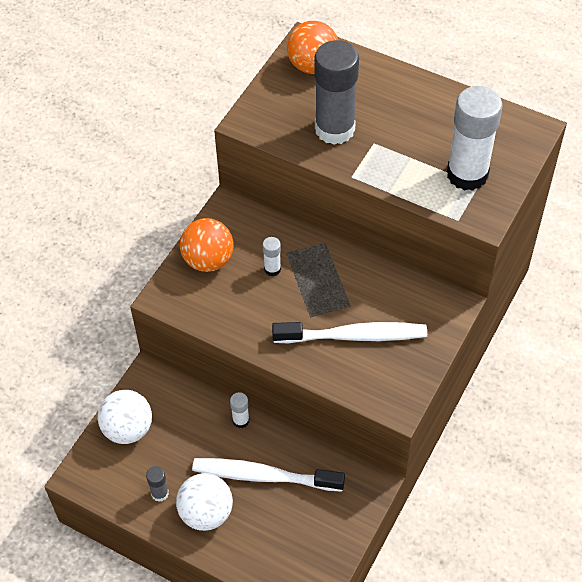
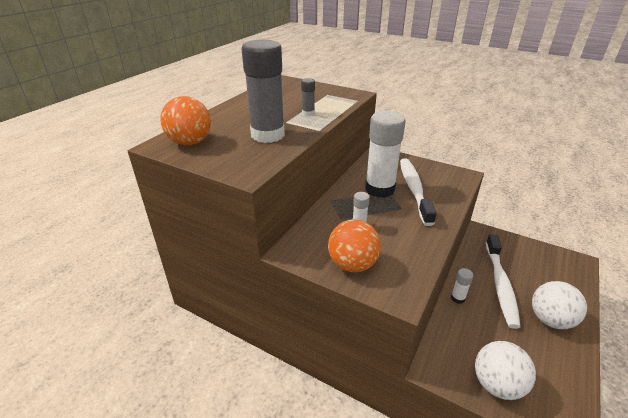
camera: 90 degrees left, 20 degrees down
grey glue stick [146,466,169,502] -> grey glue stick moved to [301,78,315,116]
white glue stick [447,86,502,191] -> white glue stick moved to [365,111,406,198]

